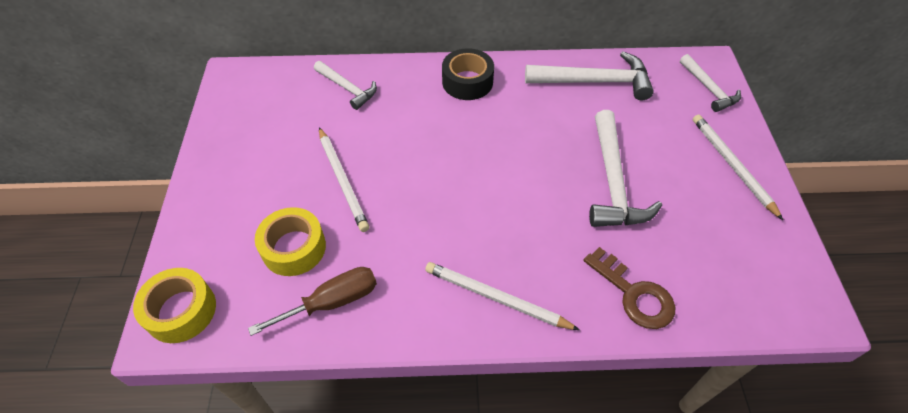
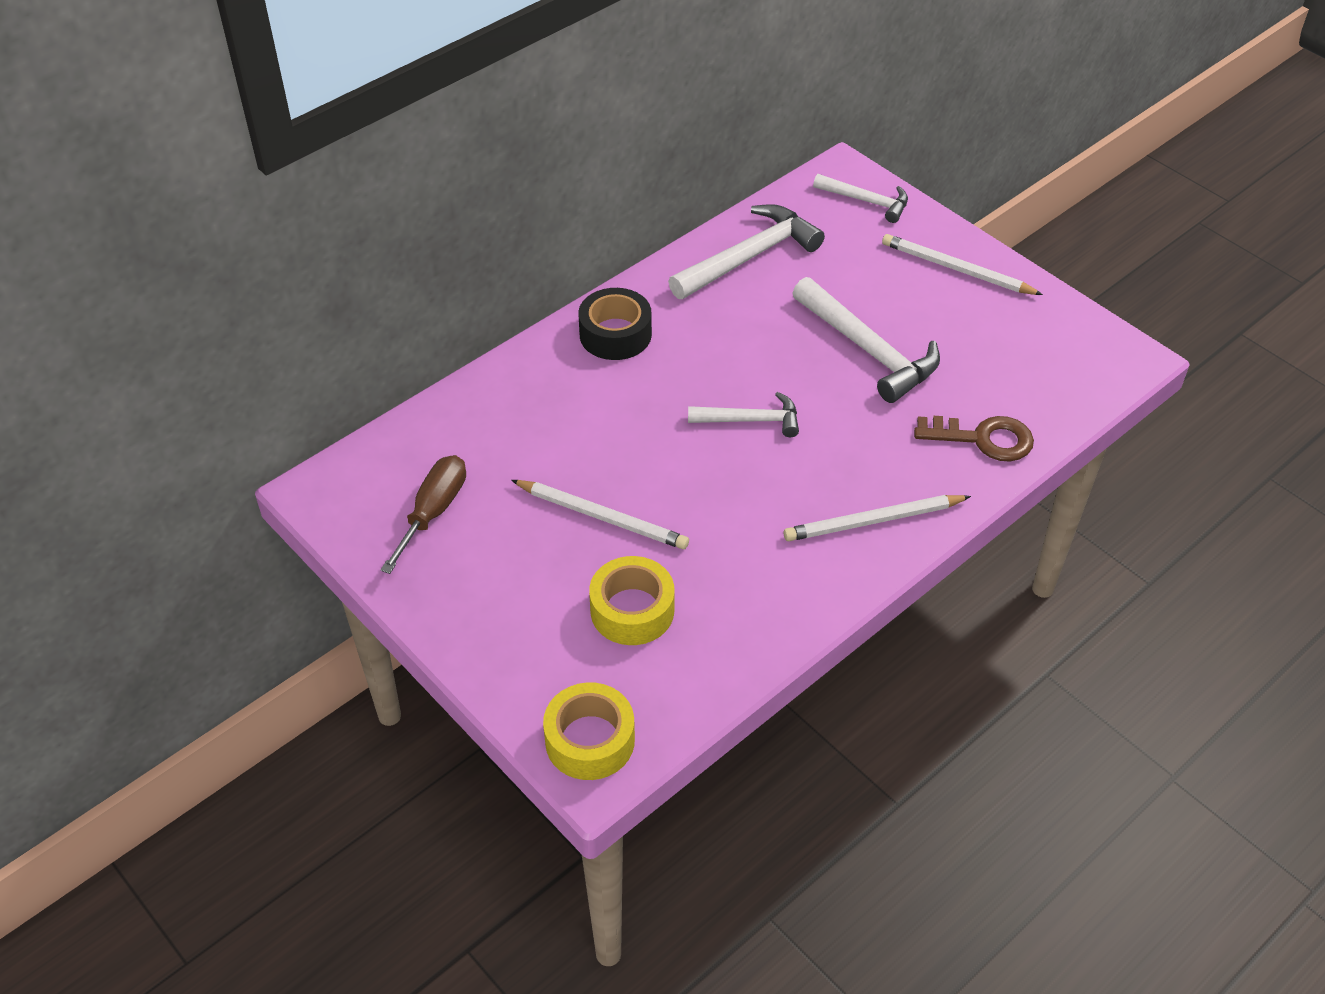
camera: 40 degrees left, 5 degrees down
brown screwdriver [248,267,377,336] -> brown screwdriver moved to [381,455,466,574]
white hammer [314,61,377,110] -> white hammer moved to [688,392,799,437]

